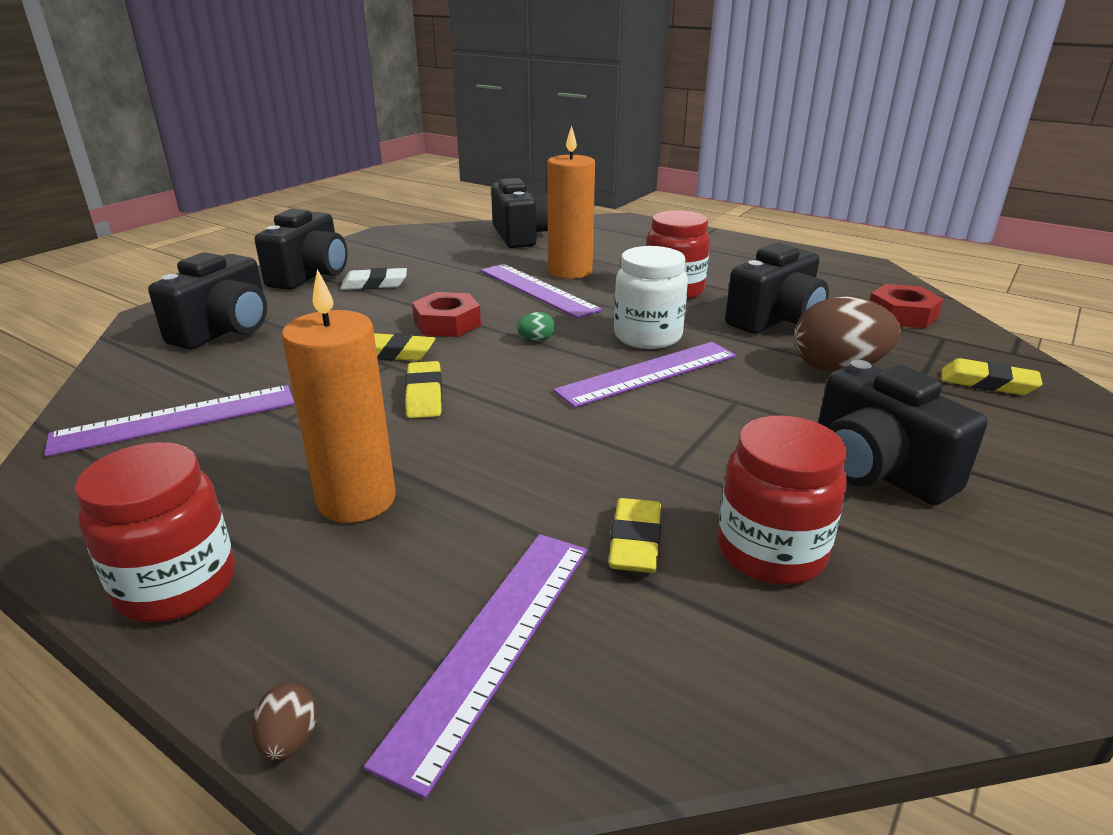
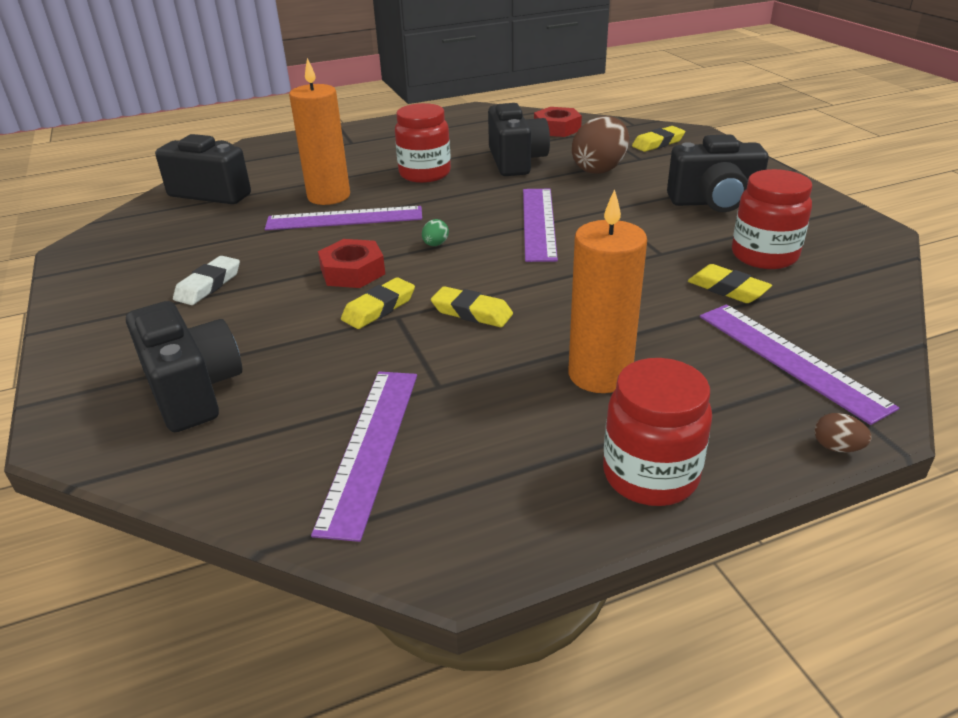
camera: 55 degrees left, 5 degrees up
black camera [255,209,348,290] -> none
white jar [614,246,688,349] -> none

